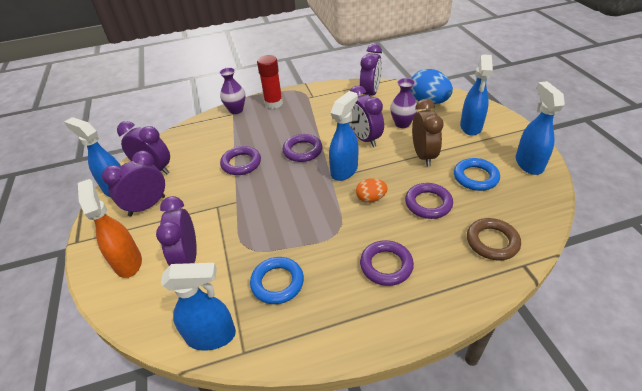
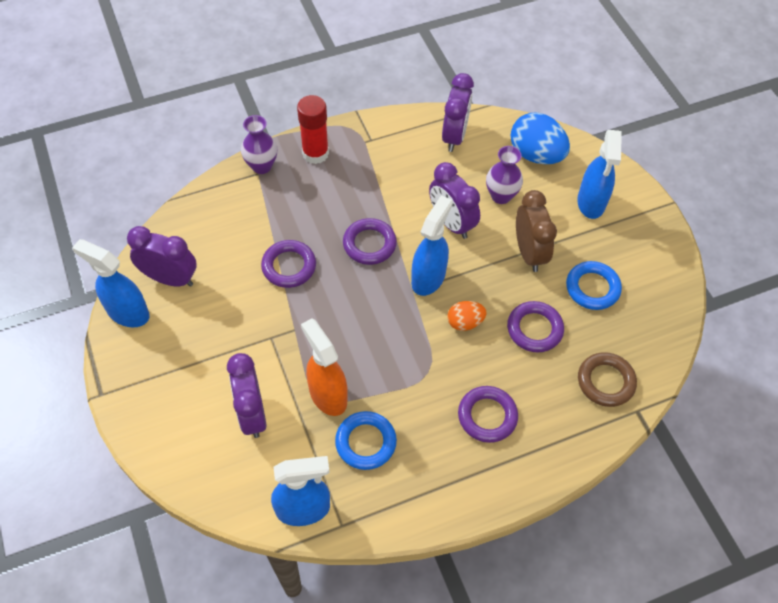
camera: 10 degrees left, 15 degrees up
orange spray bottle [78,179,142,278] -> orange spray bottle moved to [301,318,348,416]
purple clock [102,151,165,216] -> none
blue spray bottle [516,81,565,175] -> none

